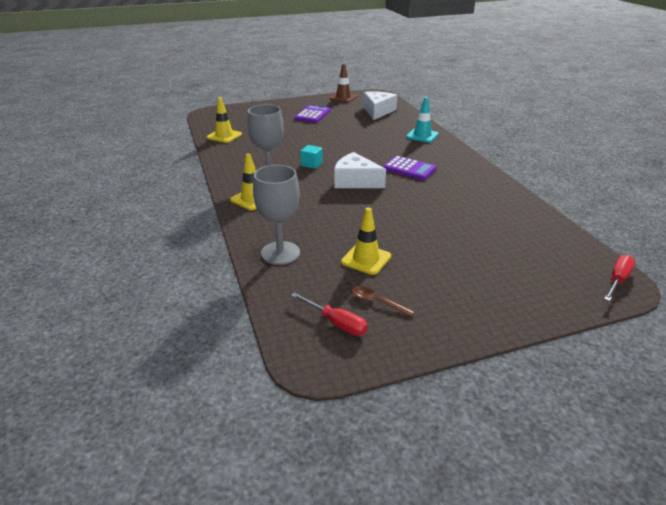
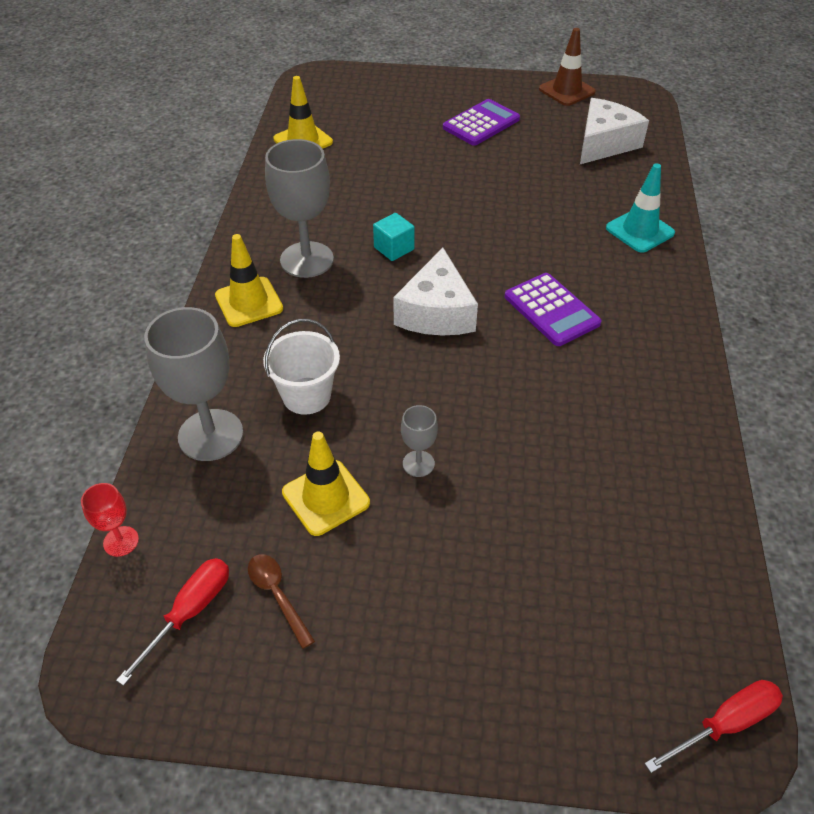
camera: 25 degrees right, 15 degrees up
red screwdriver [291,293,368,336] -> red screwdriver turned 120 degrees counterclockwise [116,558,229,686]
white cheese [334,152,386,188] -> white cheese turned 135 degrees counterclockwise [393,248,478,335]
none -> red goblet [81,483,139,557]
none -> white bucket [263,319,340,415]
none -> grey goblet [401,405,438,477]

